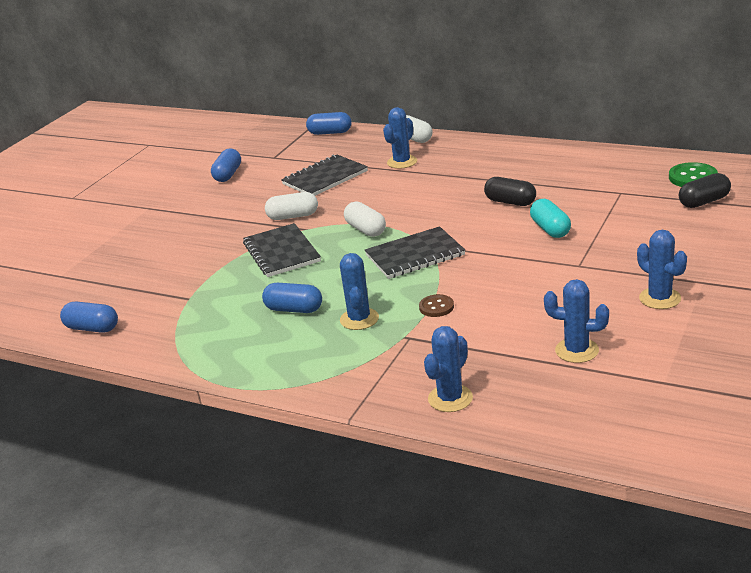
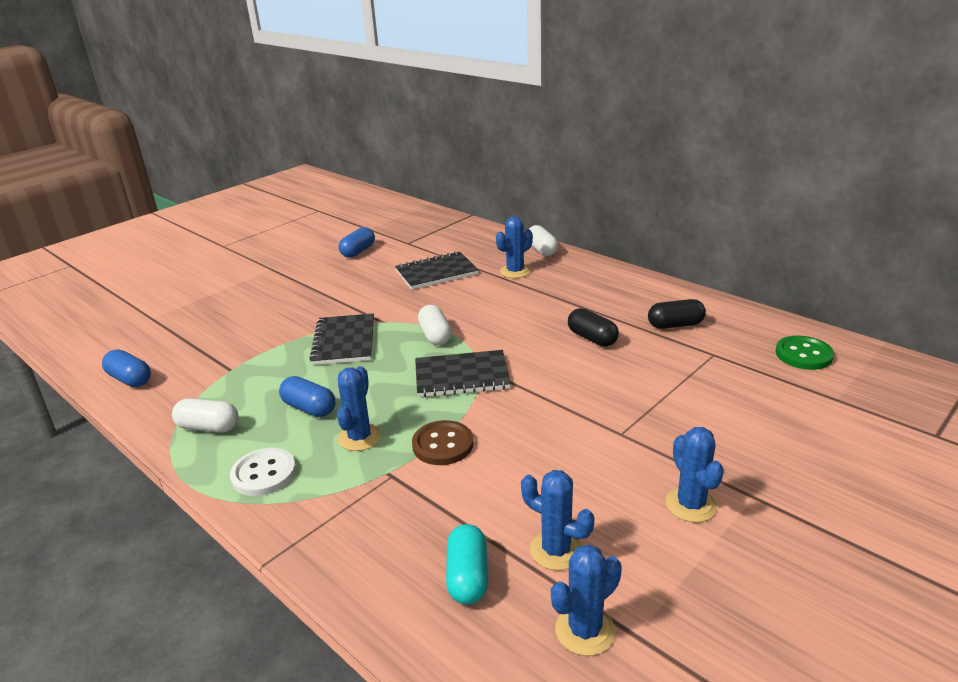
camera: 15 degrees right, 0 degrees up
white capsule [265,192,318,220] -> white capsule moved to [172,398,238,433]
blue capsule [306,112,352,135] -> none
brown button [419,294,454,317] -> brown button [412,420,473,465], size x1.56
blue cactus [424,326,473,412] -> blue cactus moved to [551,544,622,656]
turquoise capsule [530,199,571,238] -> turquoise capsule moved to [446,524,488,605]
black capsule [679,173,731,208] -> black capsule moved to [648,299,706,329]
none -> white button [230,448,296,496]

